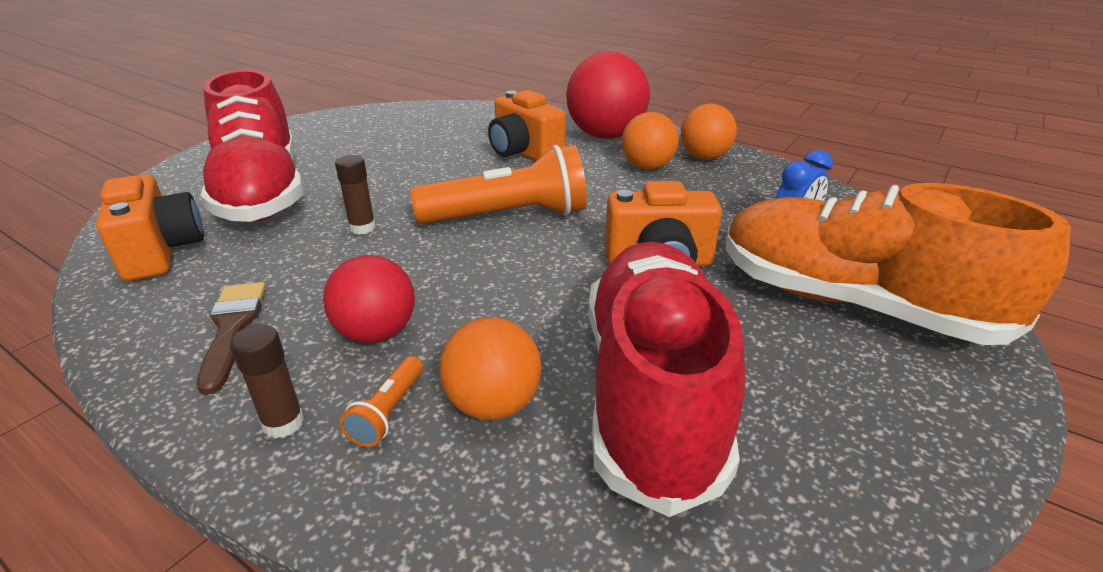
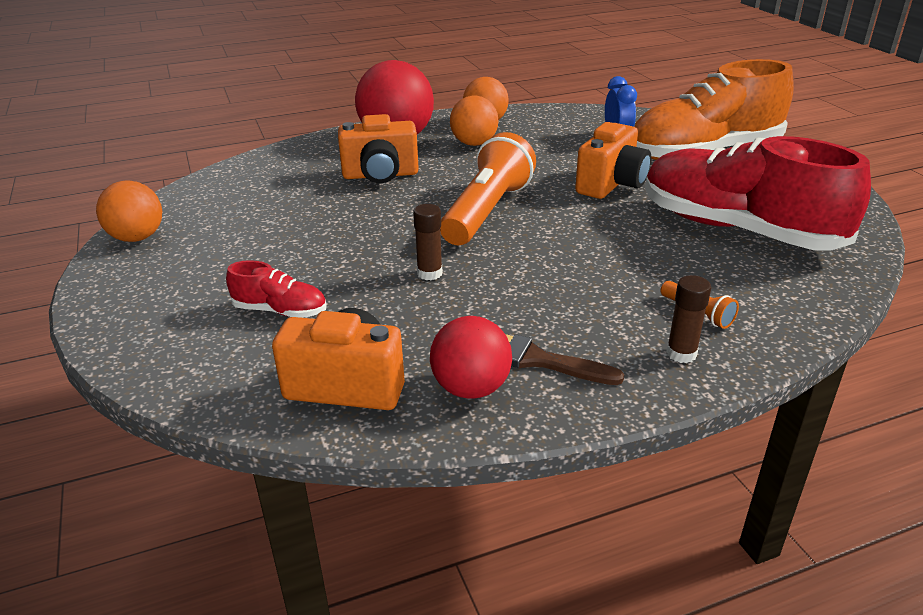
camera: 55 degrees left, 0 degrees up
red shoe [200,69,303,222] -> red shoe [226,260,327,318], size x0.42
red ball [323,255,415,343] -> red ball moved to [430,316,512,399]
orange ball [439,317,541,420] -> orange ball moved to [96,180,162,242]

